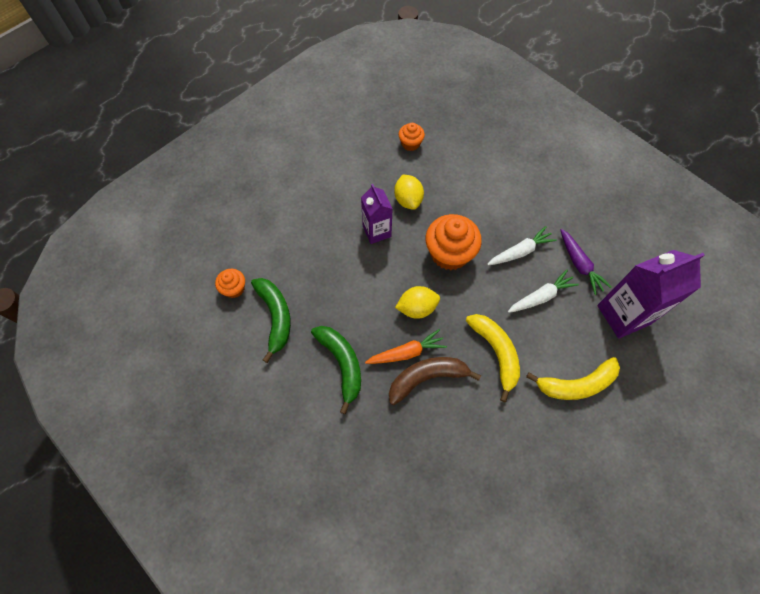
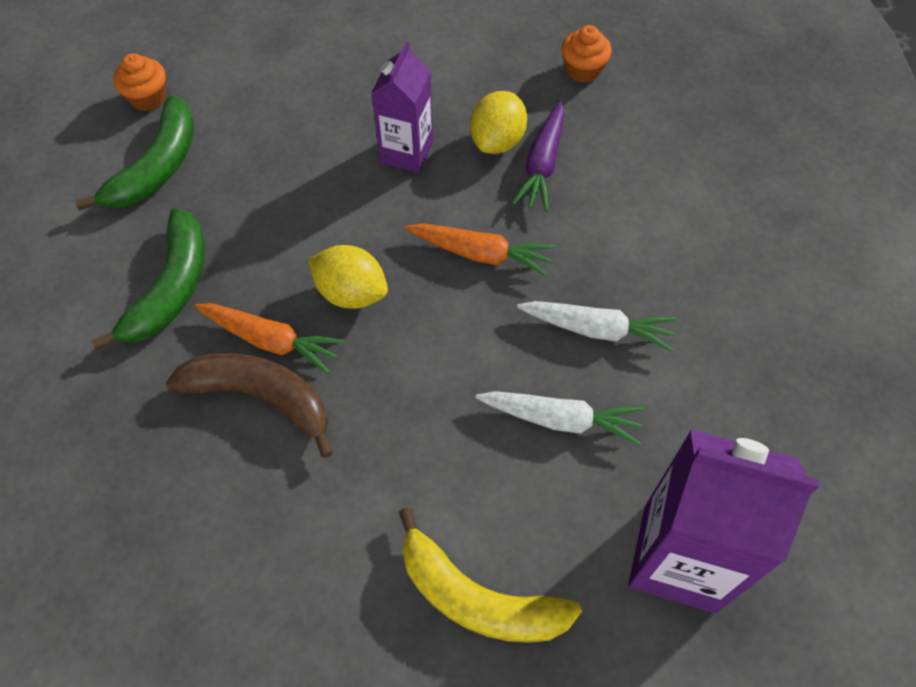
camera: 40 degrees right, 5 degrees down
orange cupcake [426,214,482,270] -> orange carrot [406,223,555,277]
yellow banana [466,314,520,402] -> none
purple carrot [560,229,611,295] -> purple carrot moved to [512,101,565,212]

